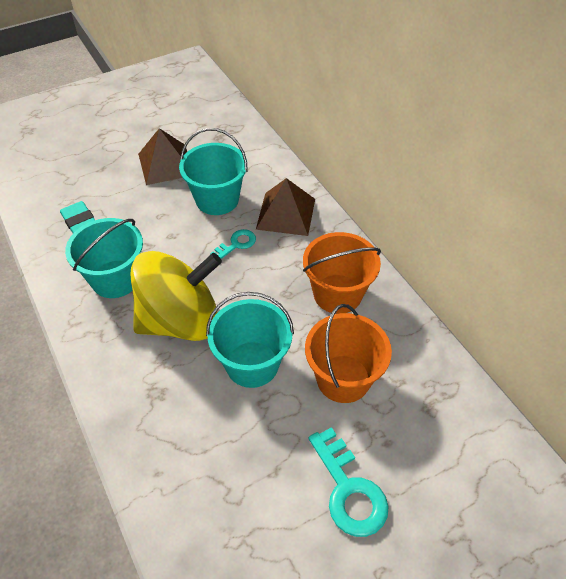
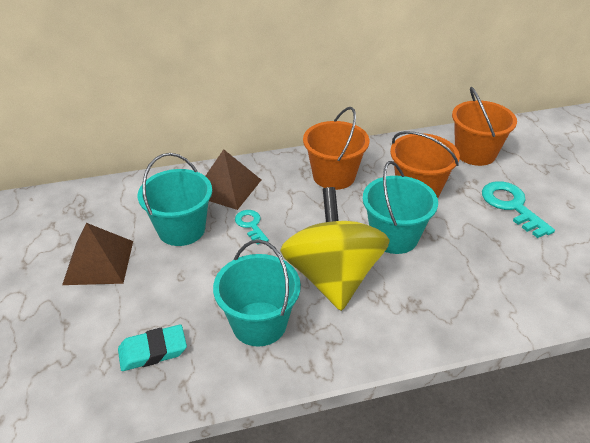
camera: 75 degrees left, 10 degrees down
turquoise key [308,427,389,537] -> turquoise key turned 105 degrees counterclockwise [482,181,555,238]
none -> orange bucket [452,87,517,166]

